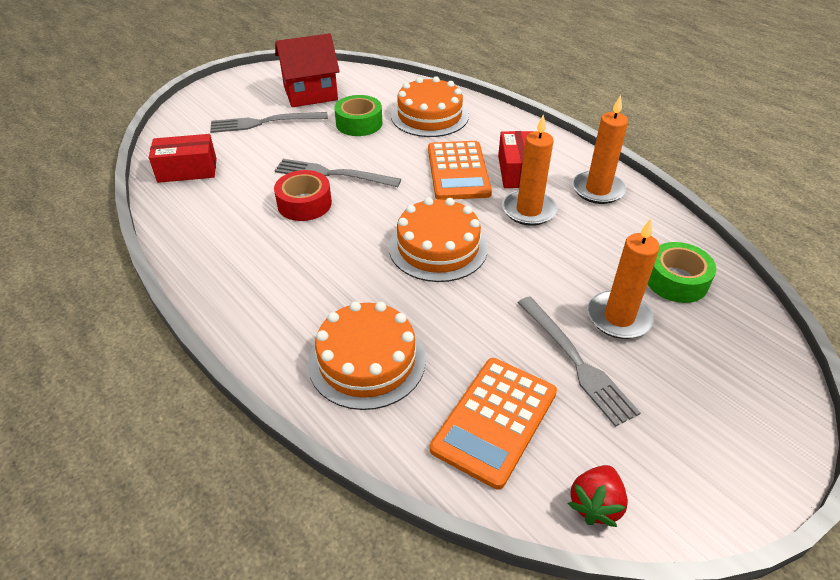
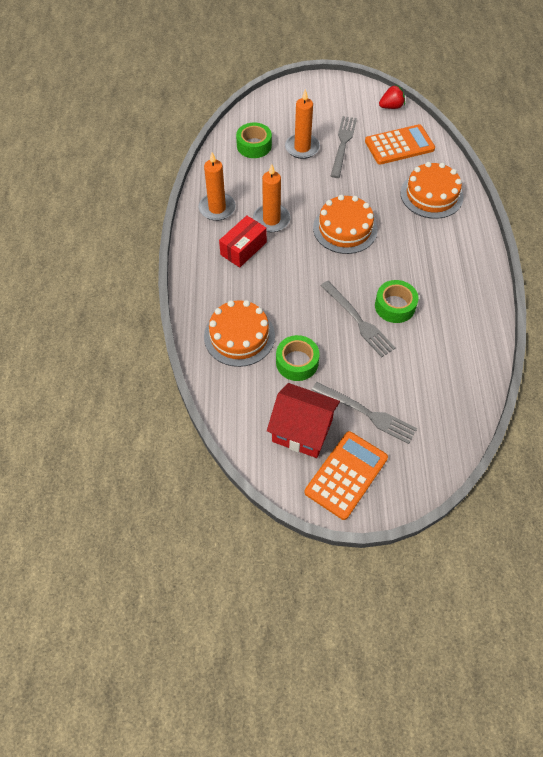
camera: 140 degrees left, 15 degrees up
red box [149,134,217,183] -> none
red tape [274,170,332,221] -> green tape [375,280,419,323]
orange calculator [428,141,492,200] -> orange calculator moved to [305,431,388,520]

